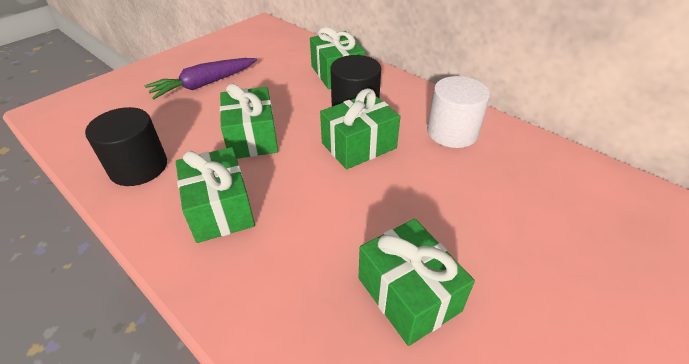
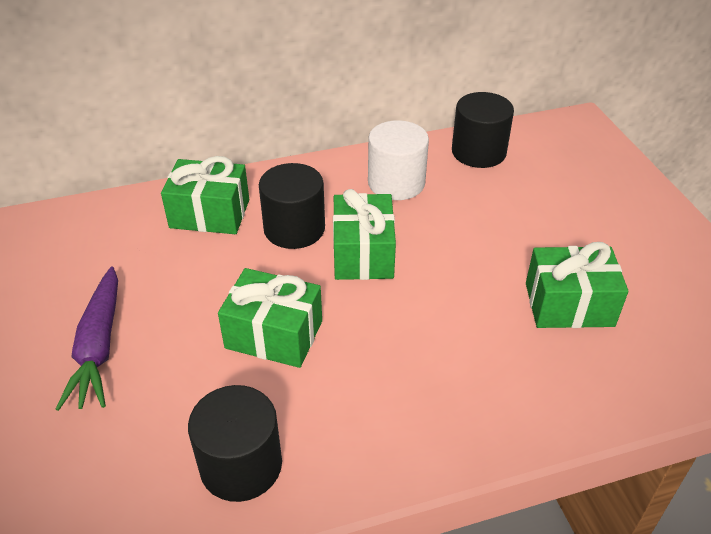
camera: 60 degrees left, 0 degrees up
green gift [176,147,255,243] -> none
none -> black cylinder [452,92,514,168]

